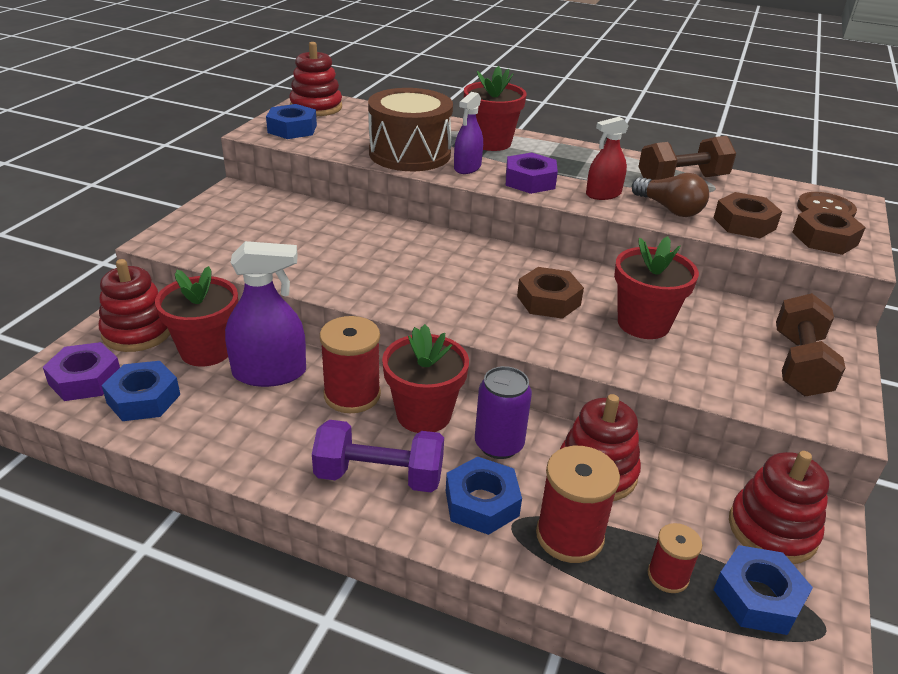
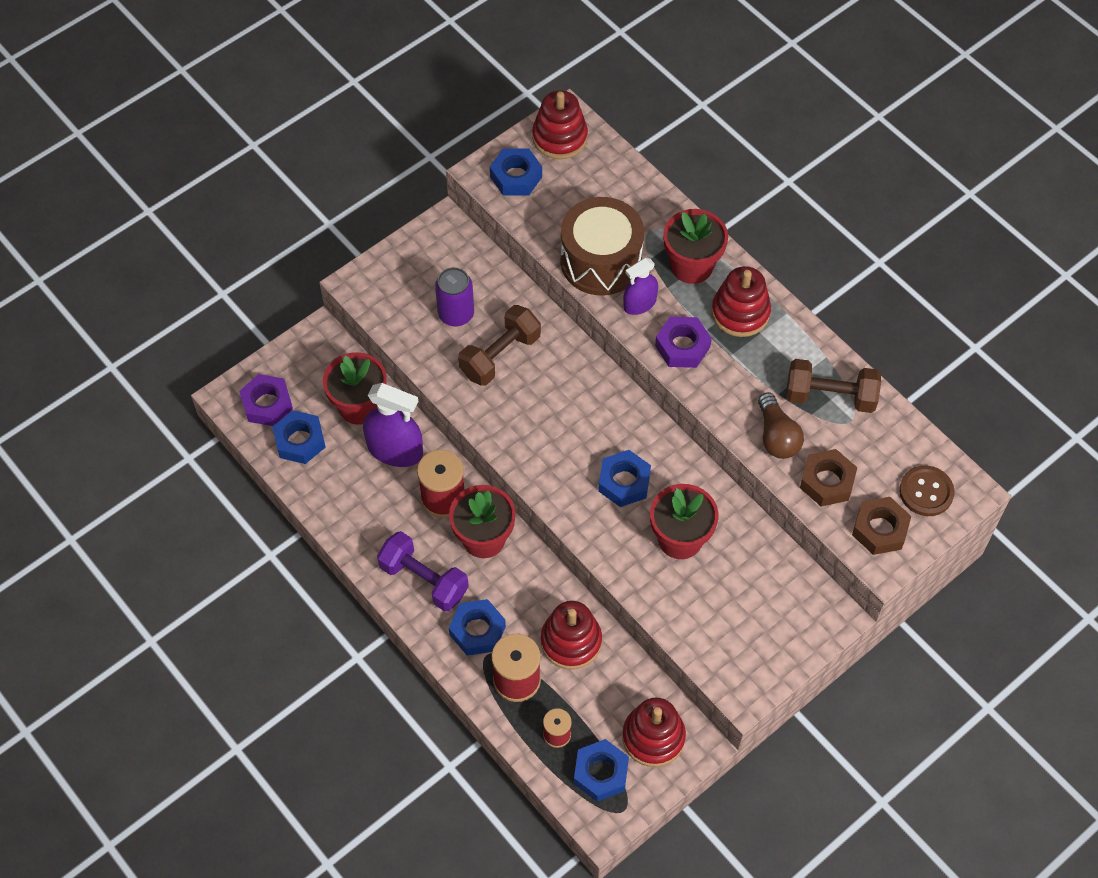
camera: 30 degrees right, 25 degrees up
red stacking toy [99,259,170,352] -> red stacking toy moved to [711,266,771,337]
purple can [475,366,532,459] -> purple can moved to [435,267,474,326]
brown nut [517,267,584,319] -> blue nut [598,450,651,507]
red spray bottle [586,117,629,200] -> none
brown dumbbell [776,293,846,396] -> brown dumbbell moved to [458,305,541,386]

